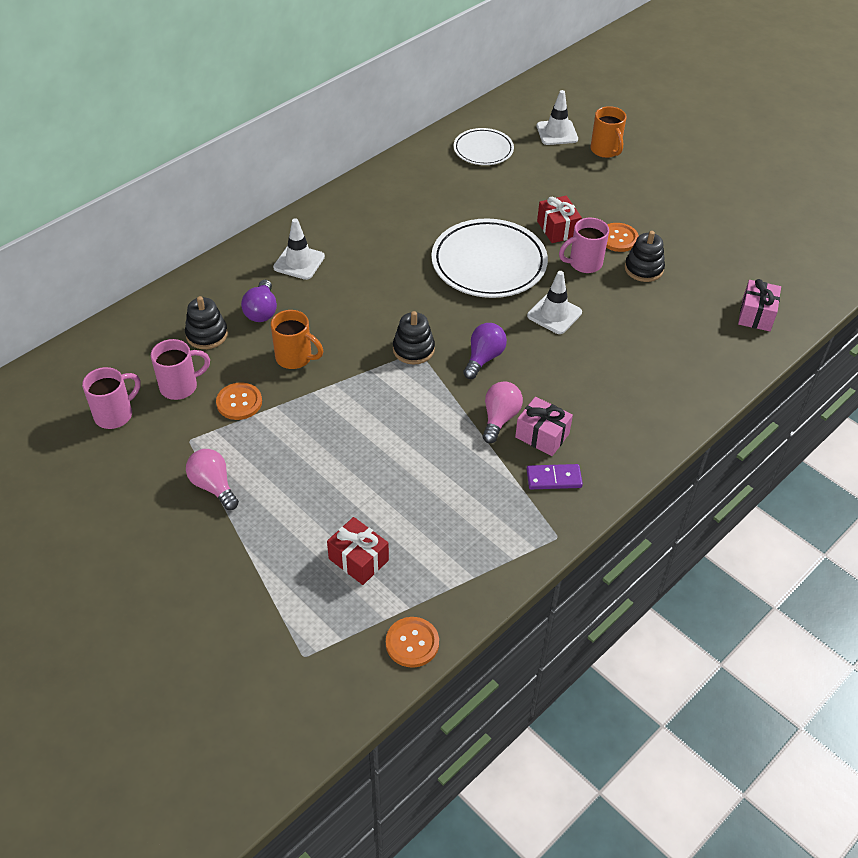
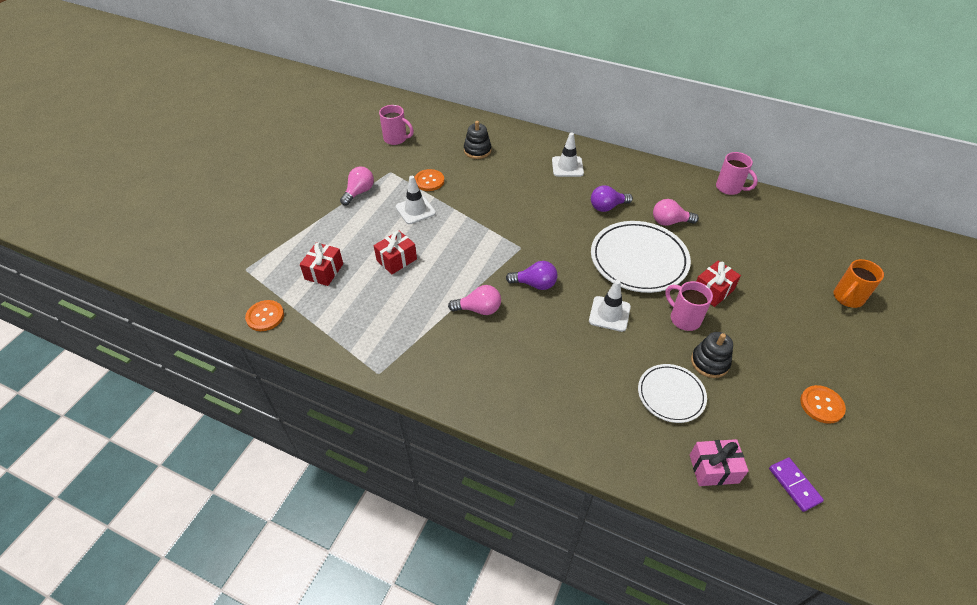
camera: 70 degrees right, 0 degrees up
pink mug [151,339,210,400] -> pink mug moved to [716,152,758,195]
purple light bulb [241,280,277,322] -> purple light bulb moved to [591,185,633,212]
orange mug [271,310,323,369] -> none
black stacking toy [393,311,435,365] -> none
white plate [454,128,514,165] -> white plate moved to [638,364,707,423]
pink gift [515,397,573,456] -> none
purple domino [527,464,583,489] -> purple domino moved to [769,457,824,512]
white traffic cone [537,90,578,145] -> white traffic cone moved to [396,176,436,224]
orange button [606,223,639,252] -> orange button moved to [800,385,846,424]
none -> red gift [374,231,417,274]
none -> pink light bulb [653,199,699,226]

